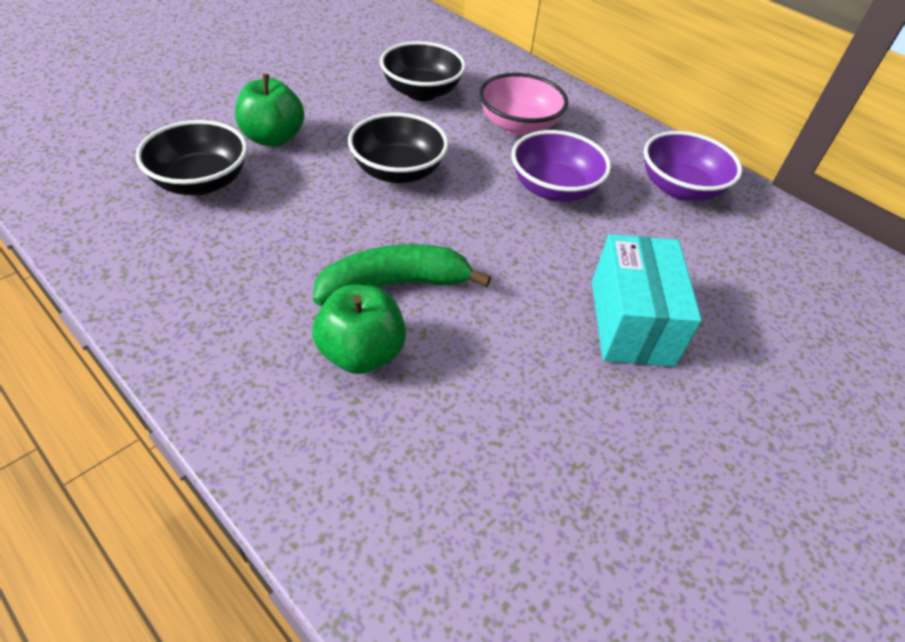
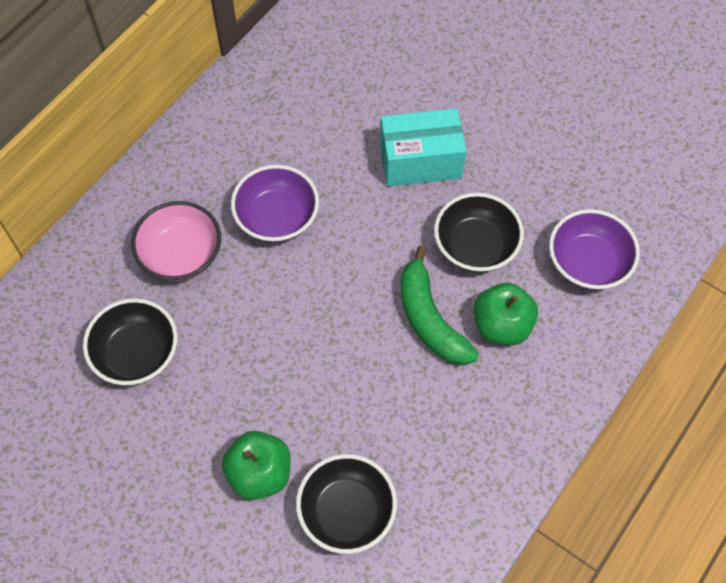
camera: 95 degrees left, 15 degrees up
black bowl [348,113,449,184] -> black bowl moved to [434,193,524,273]
purple bowl [644,131,742,201] -> purple bowl moved to [549,209,640,290]

